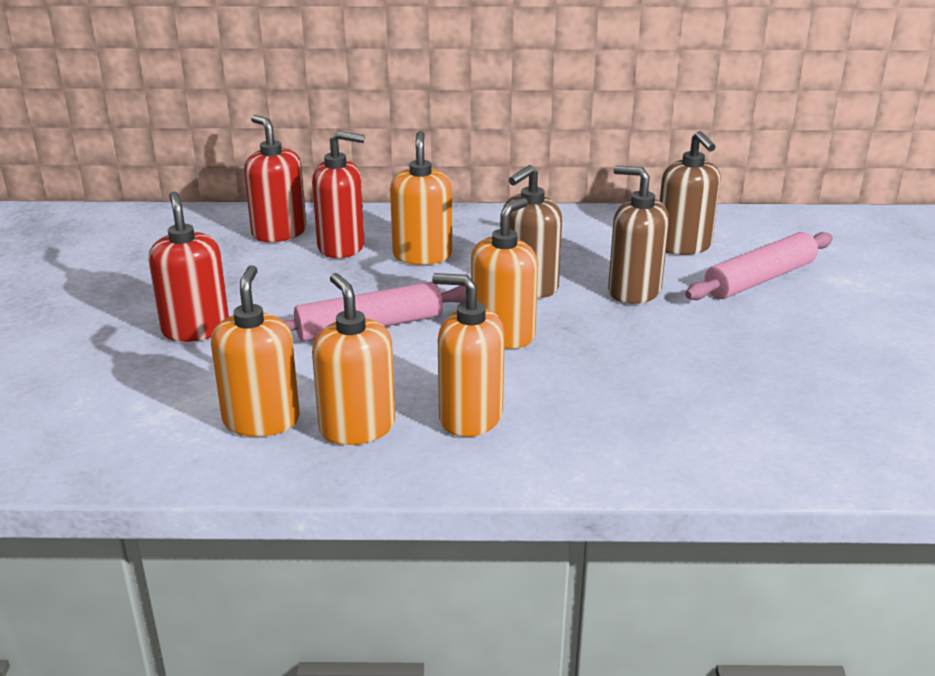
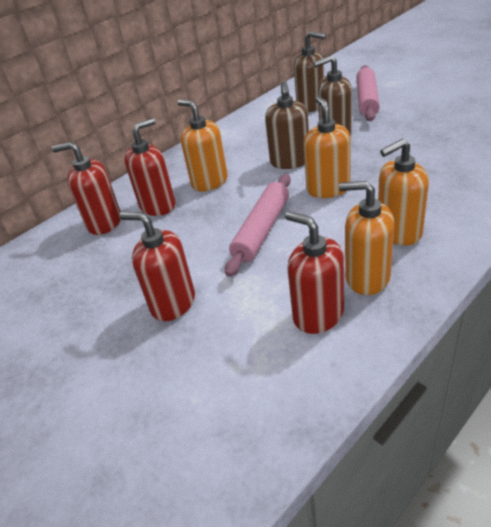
camera: 40 degrees left, 10 degrees up
orange soap dispenser [211,265,300,437] -> red soap dispenser [285,211,344,334]

